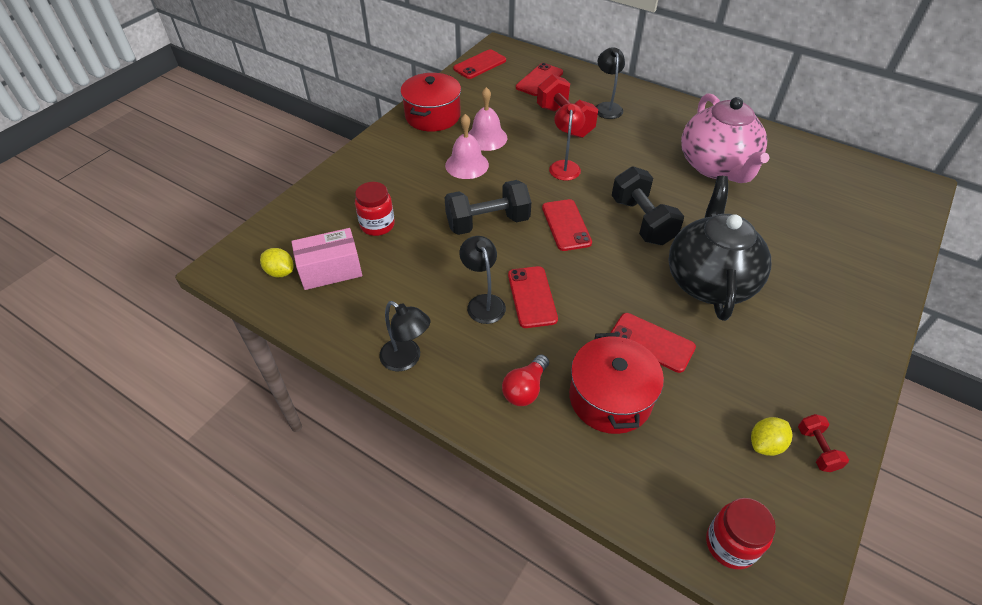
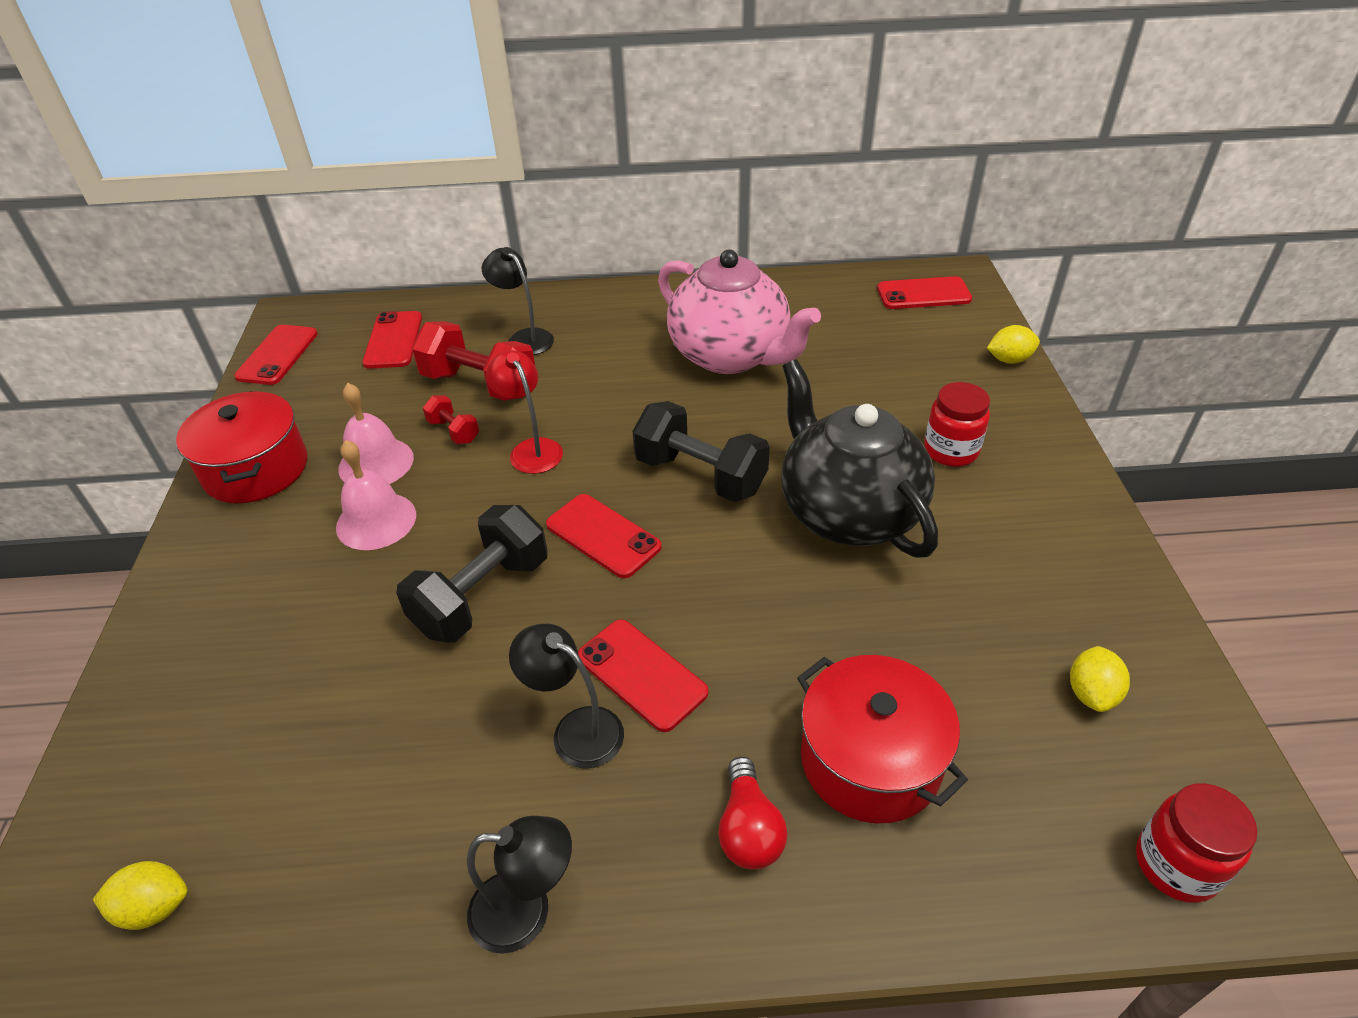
camera: 35 degrees left, 5 degrees down
pink box [291,228,362,290] -> none
red jar [355,182,395,236] -> red jar moved to [924,382,990,467]
red phone [610,313,696,373] -> red phone moved to [877,276,972,309]
red dumbbell [798,414,849,472] -> red dumbbell moved to [423,396,479,444]
none -> yellow lemon [987,325,1040,364]

